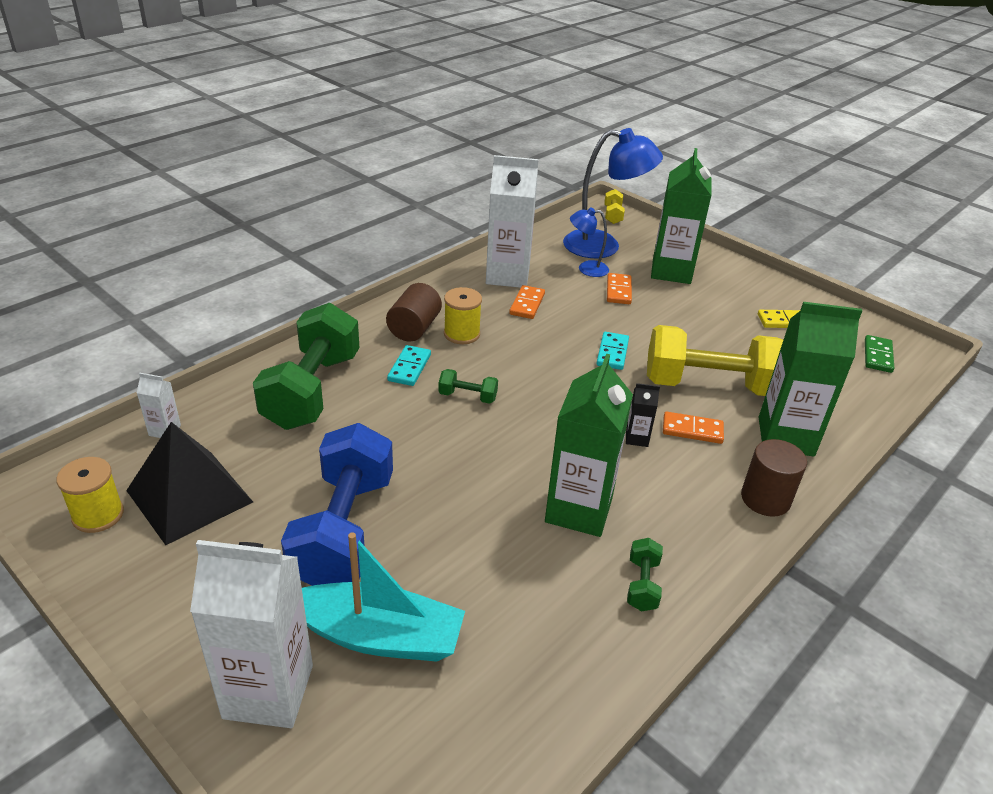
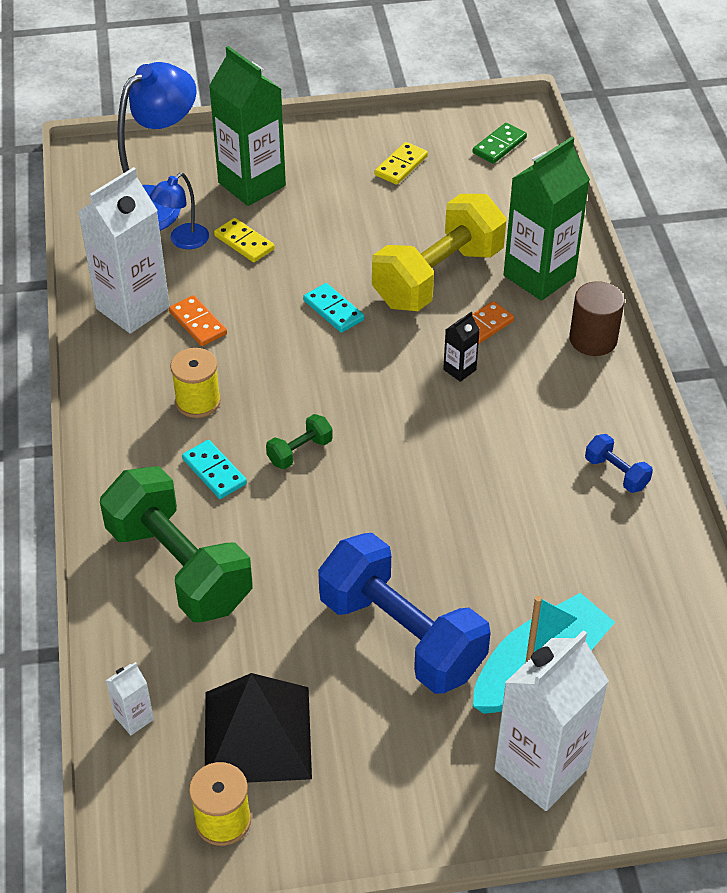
camera: 50 degrees left, 10 degrees up
brown cylinder [386,283,442,342] -> none
green carton [545,354,633,537] -> none
yellow dumbbell [604,189,625,224] -> none
orange domino [607,273,632,304] -> yellow domino [214,218,275,262]
green dumbbell [627,538,663,611] -> blue dumbbell [585,434,653,493]
green domino [865,335,894,373] -> green domino turned 75 degrees clockwise [472,123,527,164]

